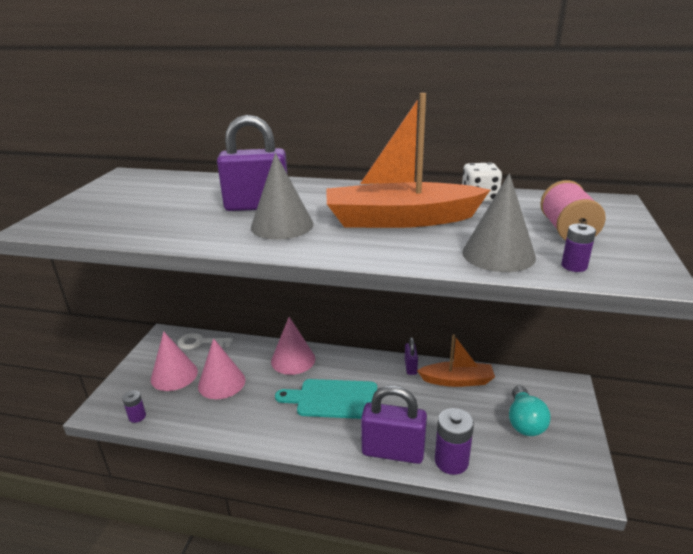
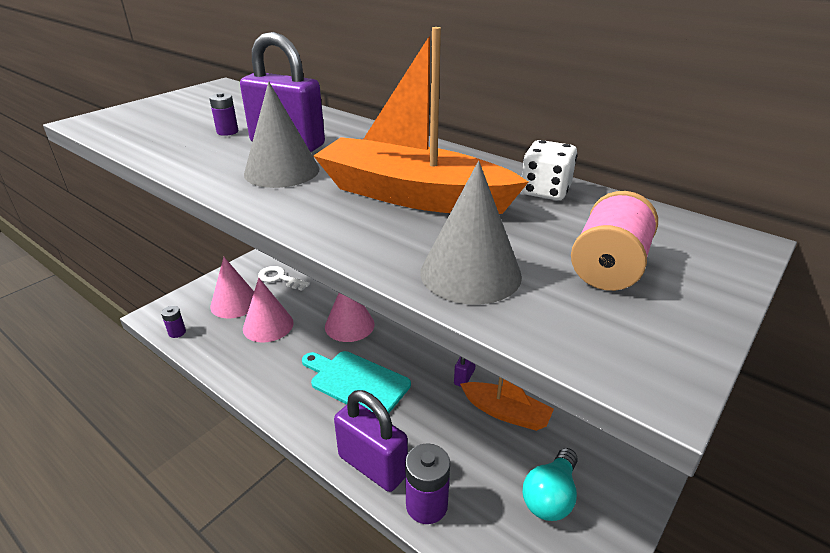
camera: 25 degrees right, 5 degrees up
purple battery [561,224,596,272] -> purple battery moved to [209,92,238,136]

